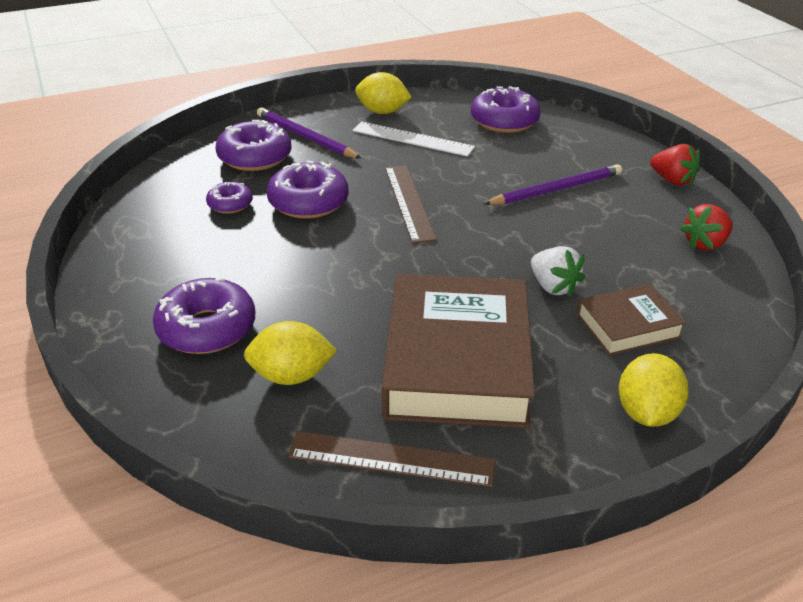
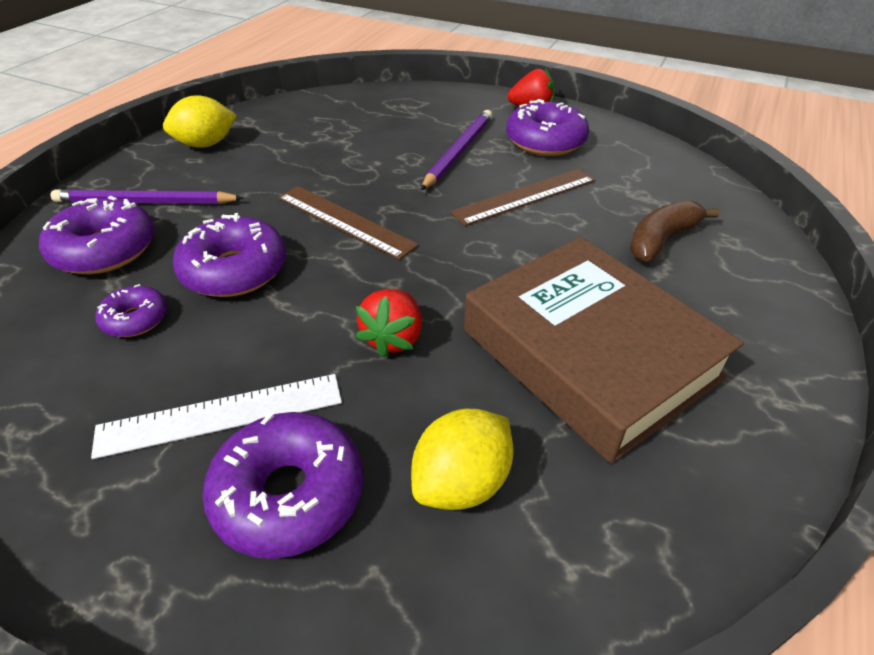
camera: 40 degrees left, 5 degrees up
brown ruler [288,431,496,487] -> brown ruler moved to [450,168,595,226]
white ruler [352,122,475,157] -> white ruler moved to [91,374,342,459]
purple donut [471,86,541,133] -> purple donut moved to [506,99,589,156]
white strawberry [531,246,585,297] -> none
brown book [577,284,686,356] -> brown banana [630,200,720,262]
yellow lemon [619,353,689,427] -> none
red strawberry [680,204,733,250] -> red strawberry moved to [356,289,422,358]

